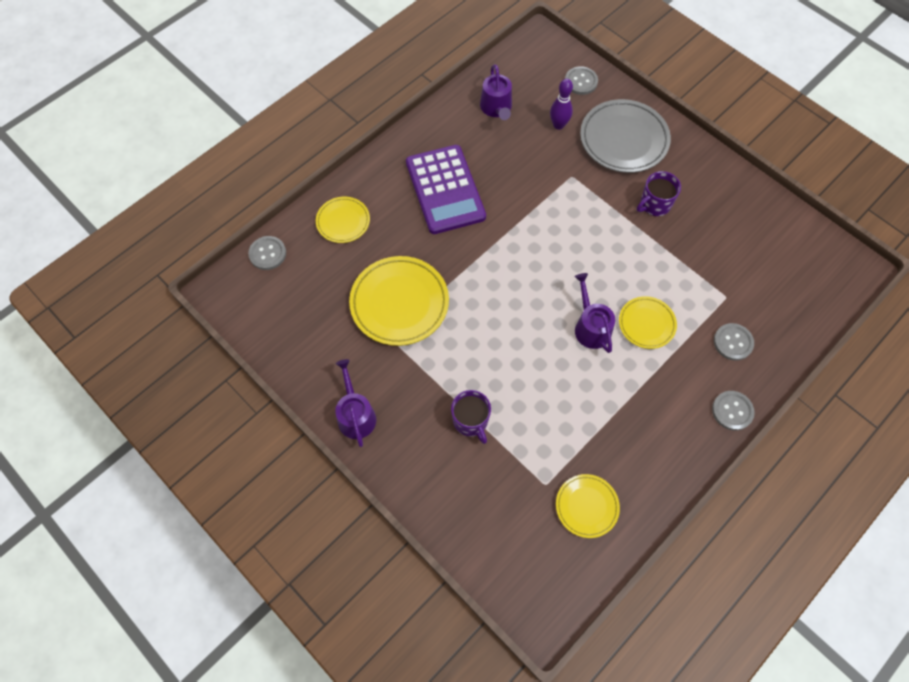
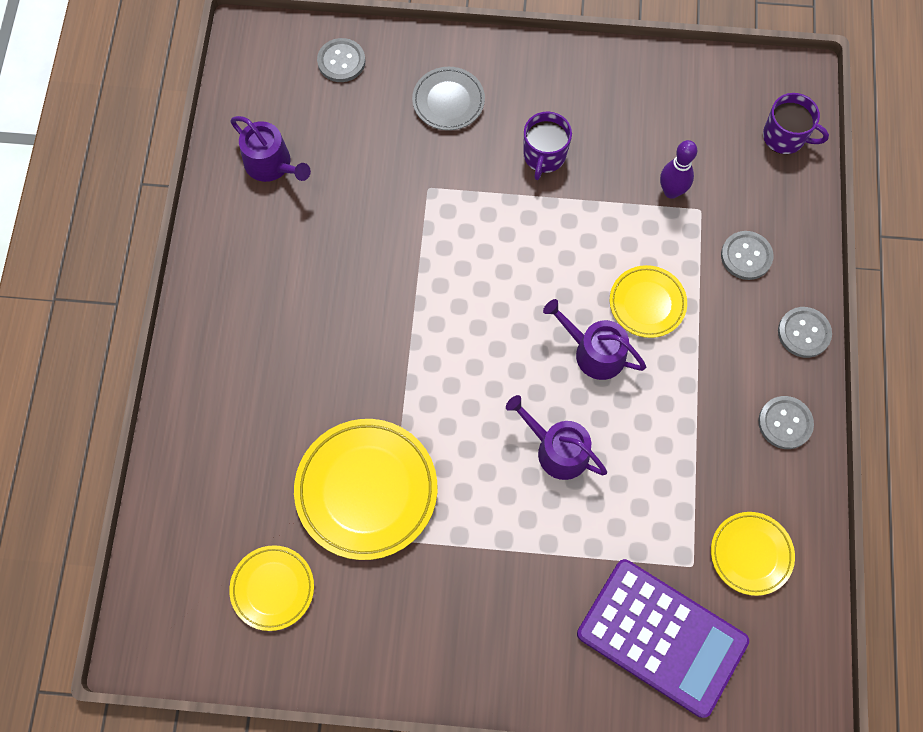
camera: 40 degrees left, 5 degrees up
grey button [248,236,286,270] -> grey button moved to [758,396,814,449]
yellow plate [316,197,370,243] -> yellow plate moved to [229,545,314,631]
purple watering can [335,359,376,447] -> purple watering can moved to [506,395,607,480]
purple calculator [406,145,486,234] -> purple calculator moved to [577,559,749,718]
purple mug [451,390,491,444] -> purple mug moved to [763,93,829,154]
purple bowling pin [550,79,573,130] -> purple bowling pin moved to [660,140,697,199]
grey plate [580,99,671,173] -> grey plate [412,67,485,130], size x0.57

